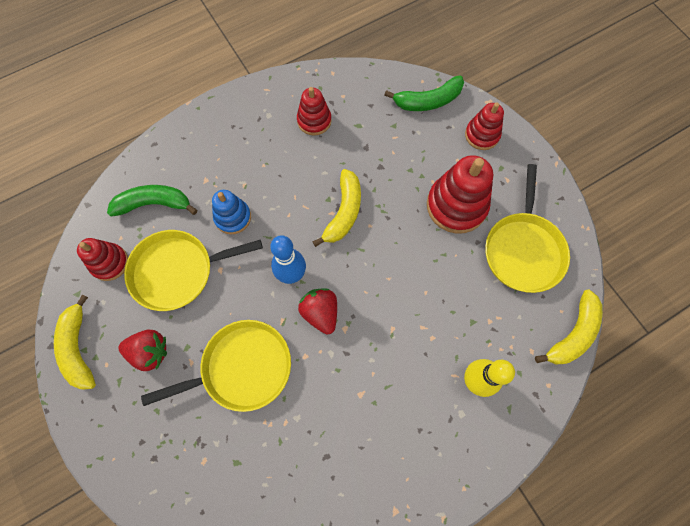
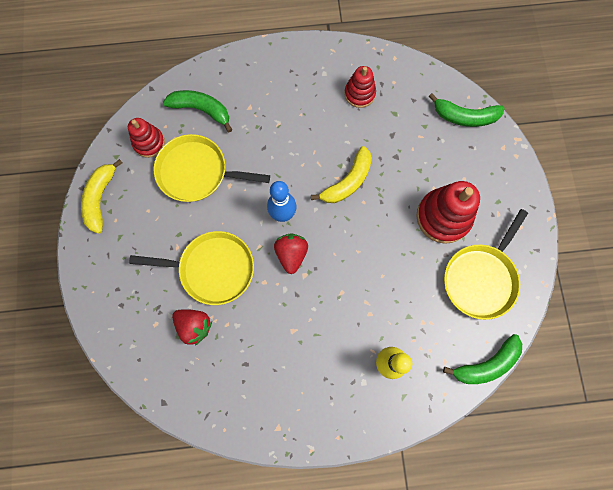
camera: 25 degrees right, 5 degrees up
red strawberry [118,329,167,371] -> red strawberry moved to [172,309,212,346]
blue stacking toy [212,190,251,234] -> none
red stacking toy [465,103,504,150] -> none
yellow banana [535,290,603,364] -> green banana [443,334,522,384]

